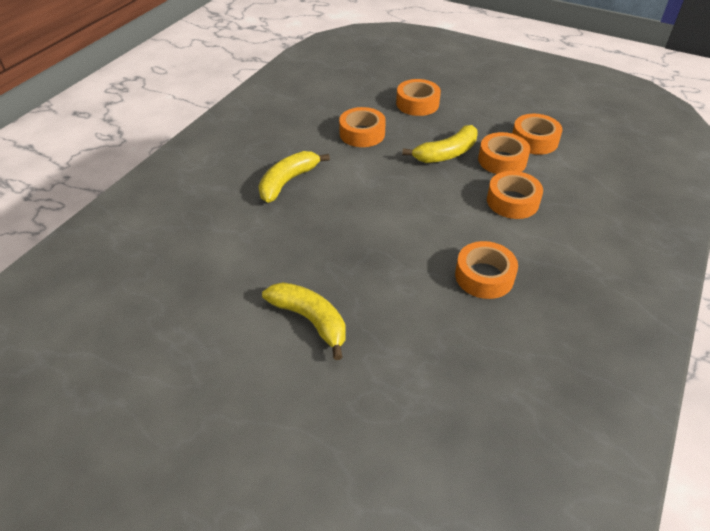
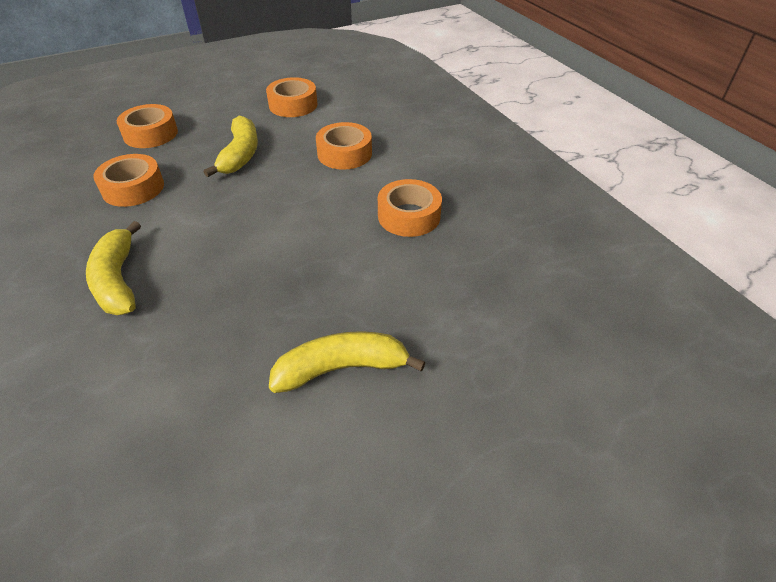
camera: 55 degrees left, 0 degrees up
orange tape [478,132,530,174] -> none

